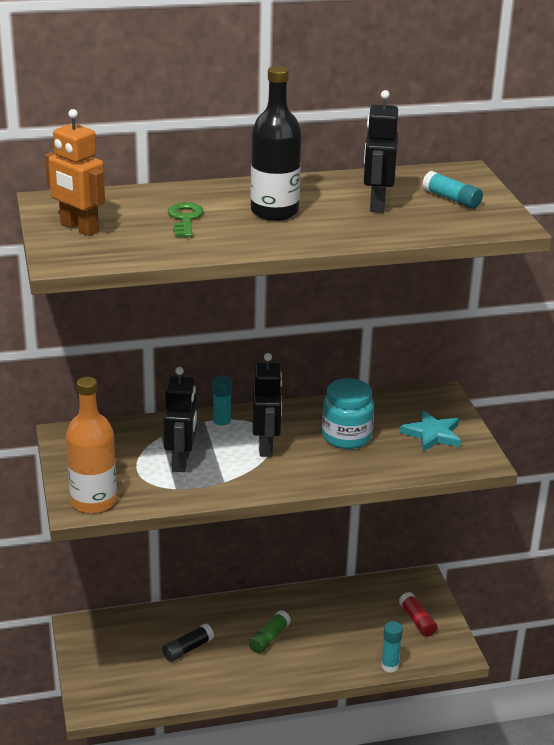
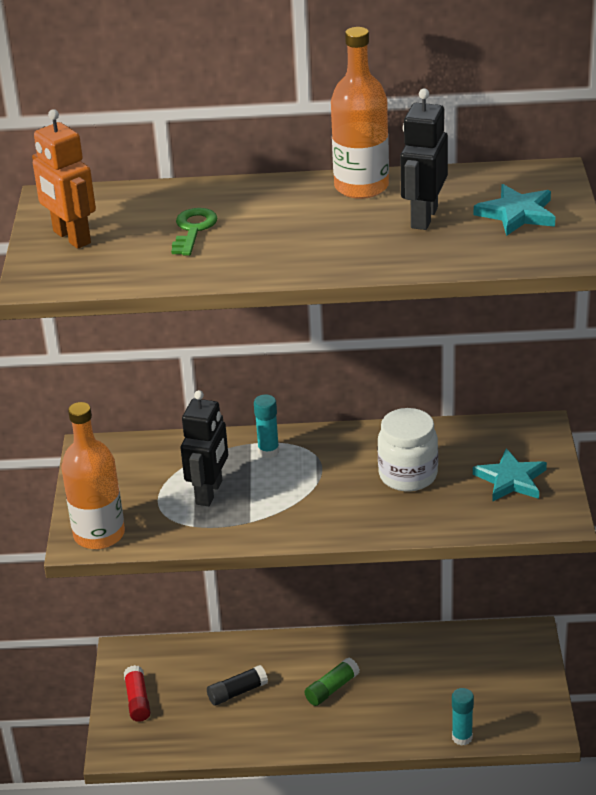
camera: 15 degrees right, 5 degrees up
black bottle [250,66,302,221] -> none
black robot [252,353,282,457] -> none
turquoise jar [322,378,374,449] -> white jar [378,408,438,491]
red glue stick [399,592,437,637] -> red glue stick moved to [124,665,151,722]
turquoise glue stick [422,171,483,209] -> turquoise star [474,184,555,236]
none -> orange bottle [331,27,389,199]

